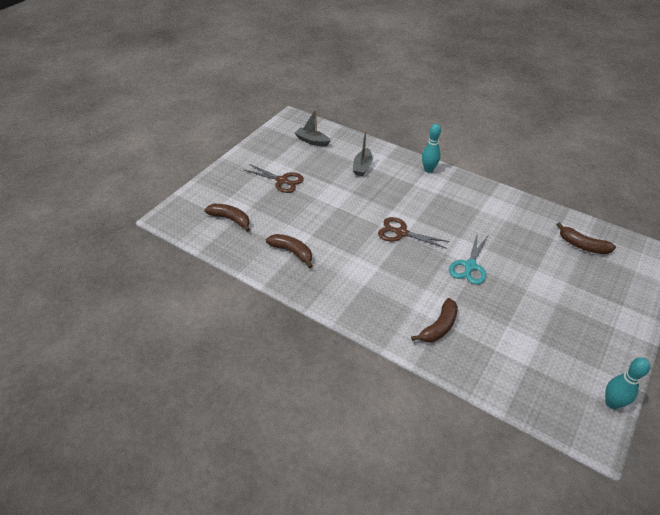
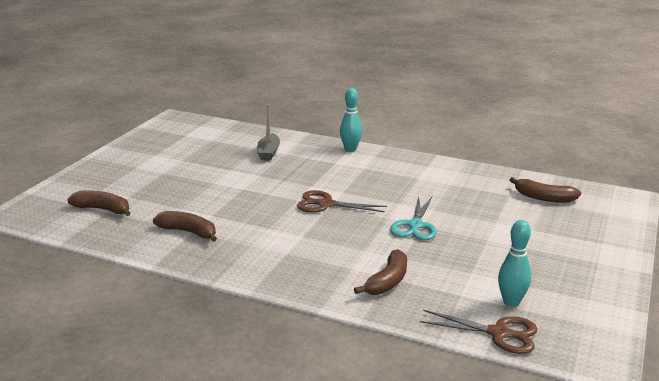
camera: 10 degrees left, 20 degrees down
brown scissors [244,164,304,193] -> brown scissors moved to [420,310,537,354]
grey boat [295,109,331,147] -> none
turquoise bowling pin [605,358,650,409] -> turquoise bowling pin moved to [498,220,531,307]

